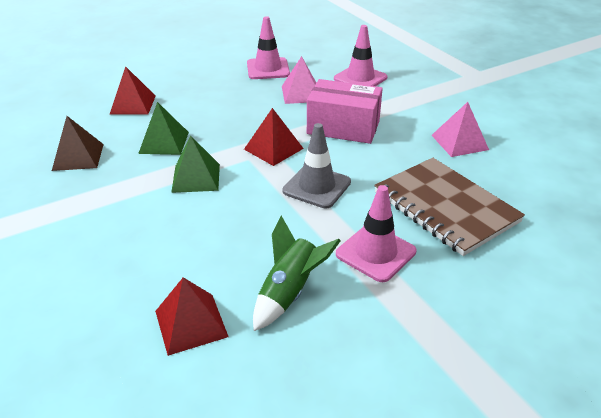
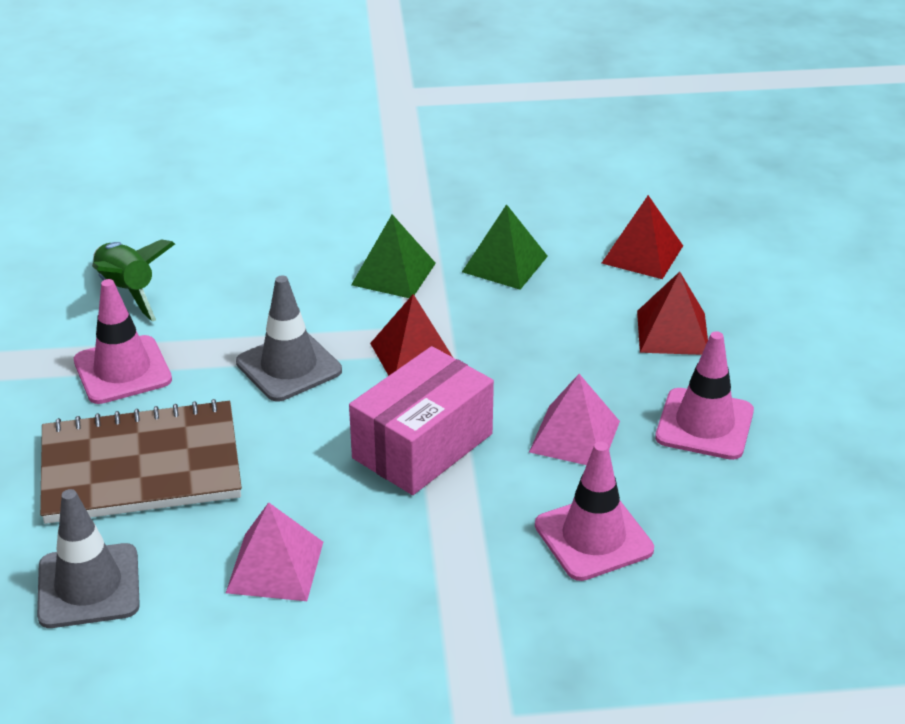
camera: 115 degrees right, 0 degrees up
brown pyramid [52,116,104,171] -> none
red pyramid [155,277,228,356] -> red pyramid moved to [637,271,708,355]
none -> grey traffic cone [37,489,140,628]

